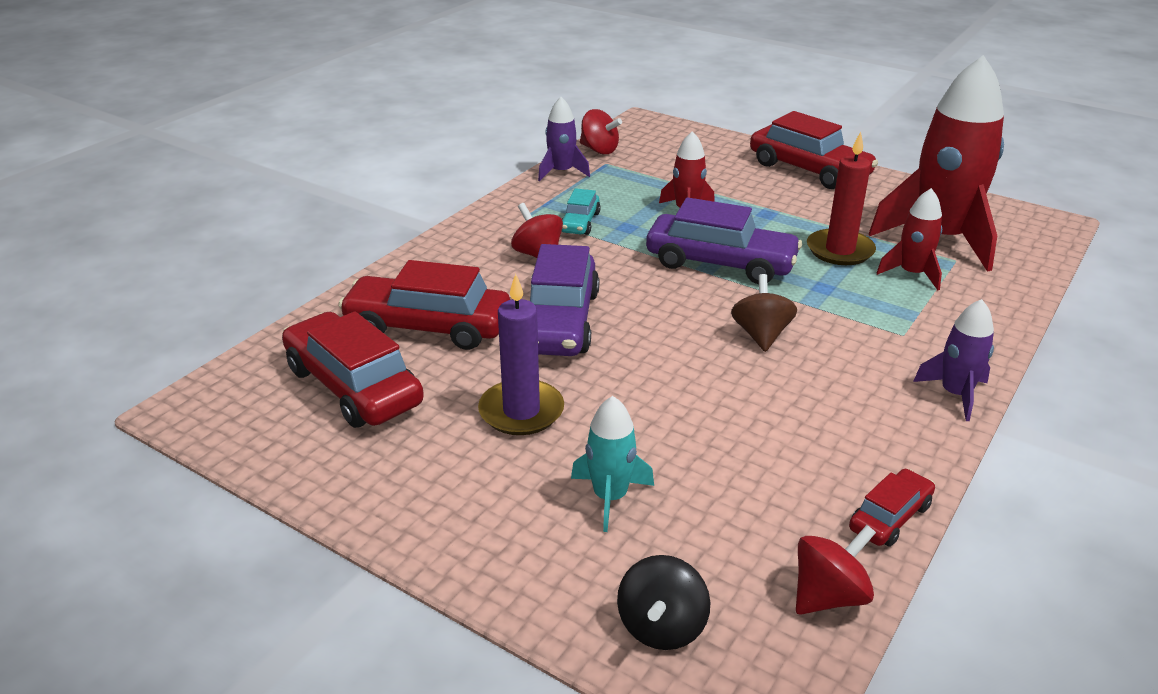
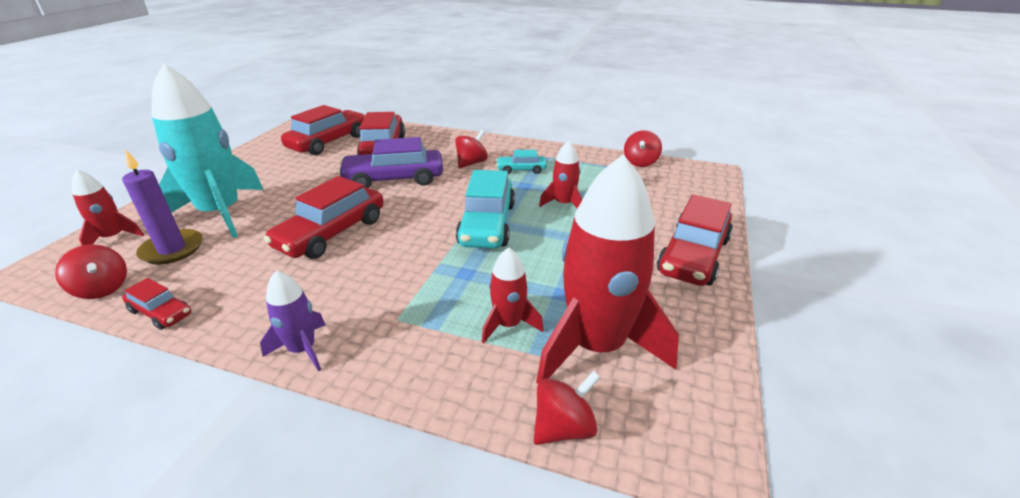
camera: 75 degrees right, 0 degrees up
purple candle [478,274,564,435] -> purple candle moved to [122,149,203,265]
purple rocket [538,97,590,181] -> none
turquoise rocket [571,396,654,532] -> turquoise rocket [151,63,264,238], size x2.09
black spinning top [617,555,710,650] -> red rocket [72,170,144,246]
purple car [646,197,802,284] -> turquoise car [456,170,515,249]
brown spinning top [731,274,797,352] -> none
red candle [807,132,876,265] -> none
none -> red car [264,176,384,259]
none -> red spinning top [534,371,601,445]

